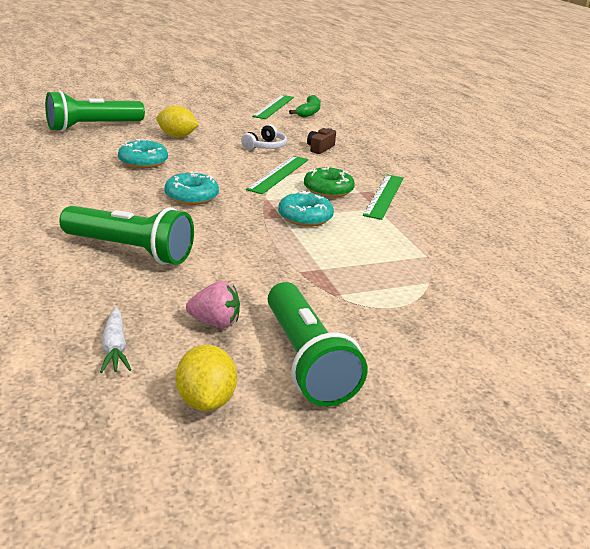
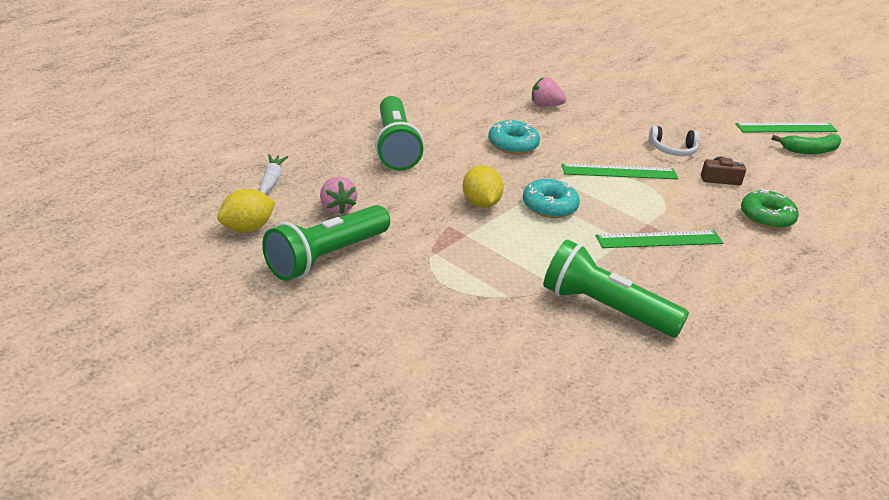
camera: 60 degrees right, 5 degrees up
green flashlight [45,90,145,132] -> green flashlight moved to [543,239,689,337]
white carrot [100,308,131,373] -> white carrot turned 135 degrees clockwise [259,154,288,194]
turquoise donut [118,139,168,168] -> pink strawberry [532,77,567,107]
yellow lemon [157,105,199,137] -> yellow lemon moved to [463,165,504,208]
green donut [304,167,355,198] -> green donut moved to [741,189,799,229]

